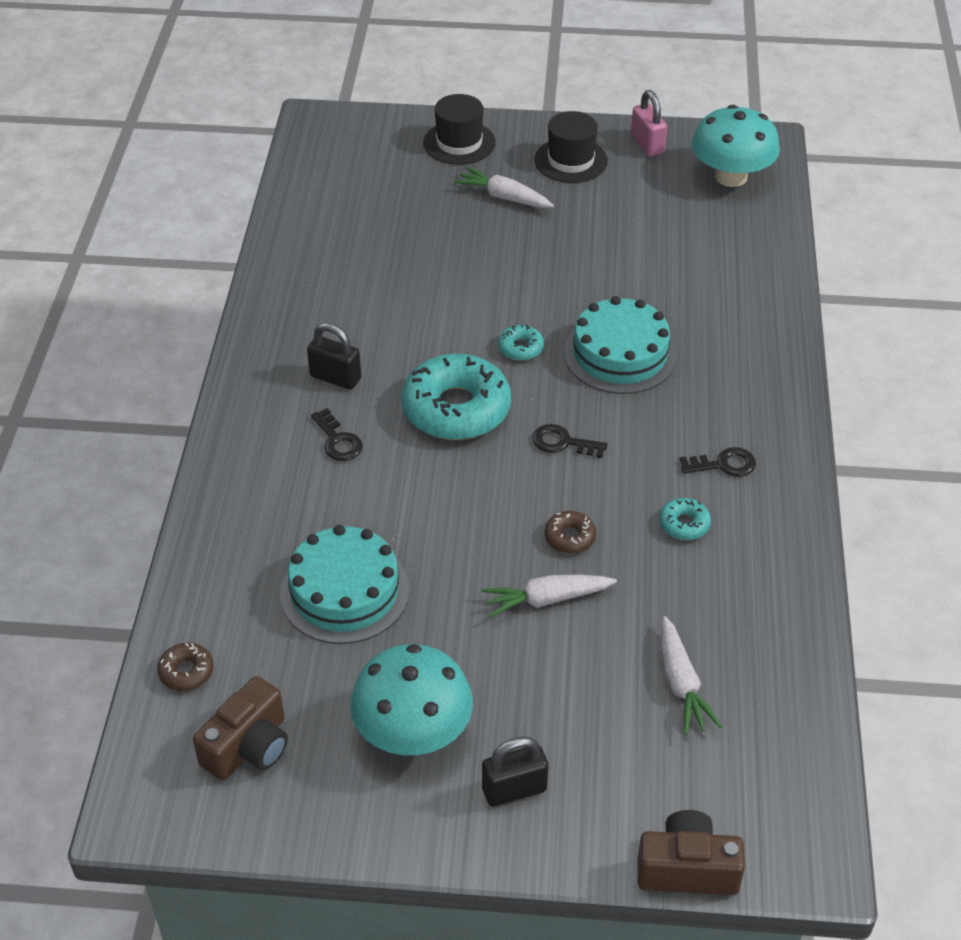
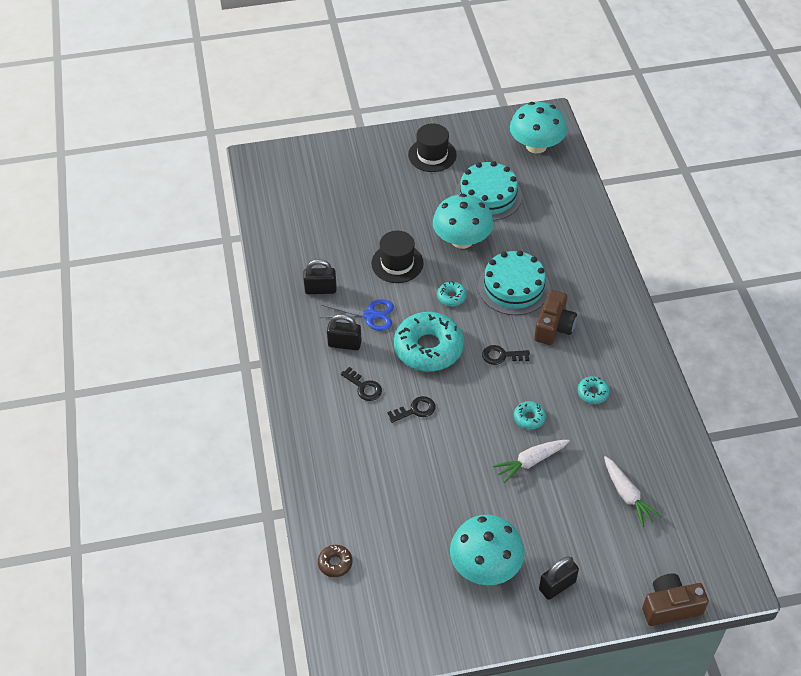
camera: 15 degrees left, 5 degrees up
brown camera [193,676,288,780] -> brown camera moved to [534,290,577,345]
turquoise cake [280,525,410,644] -> turquoise cake moved to [455,161,522,221]
black hat [423,94,496,165] -> black hat moved to [371,231,424,283]
white carrot [454,167,554,208] -> none
brown donut [544,511,596,554] -> turquoise donut [514,401,546,429]
pink padlock [631,90,667,157] -> none
black key [679,447,756,477] -> black key moved to [387,396,436,423]
none -> black padlock [303,259,337,294]
none -> blue scissors [320,299,394,331]
none -> turquoise mushroom [433,194,494,249]

